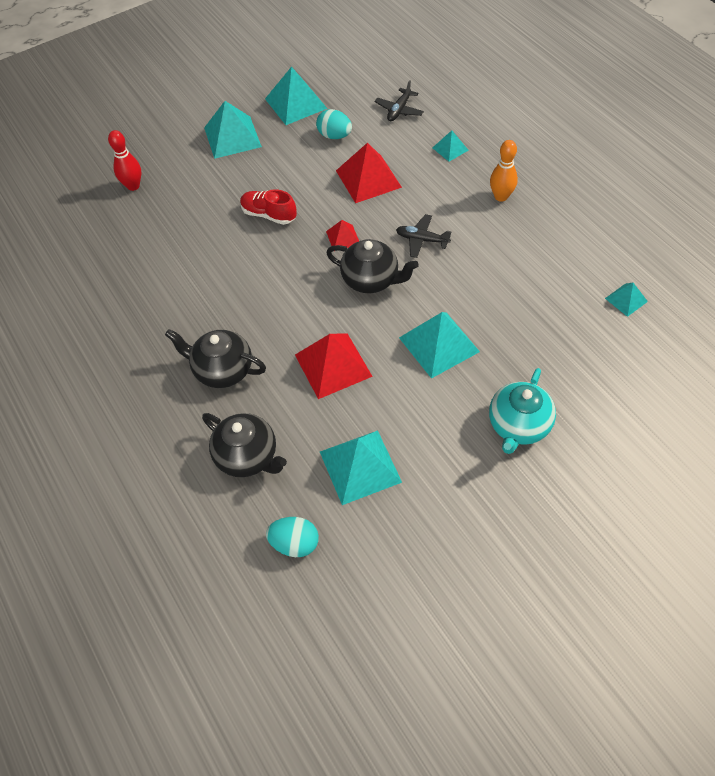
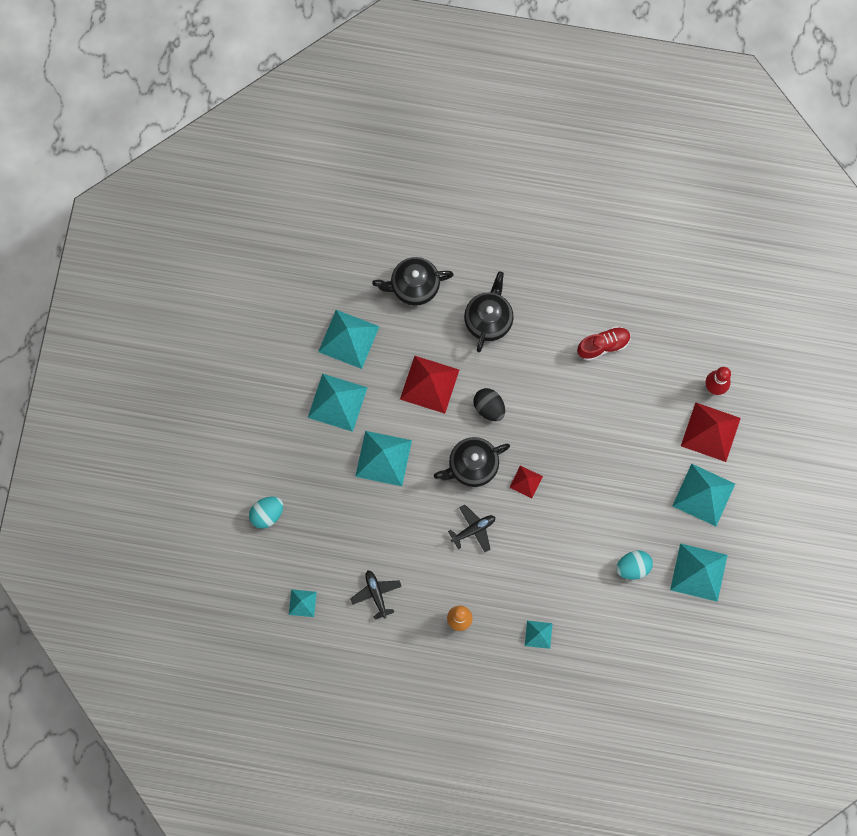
camera: 130 degrees right, 20 degrees up
black teapot [165,329,266,388] -> black teapot turned 45 degrees counterclockwise [464,271,513,352]
red shoe [240,189,297,225] -> red shoe moved to [577,326,631,361]
turquoise egg [266,517,319,557] -> turquoise egg moved to [249,497,283,529]
red pyramid [336,143,402,203] -> red pyramid moved to [681,402,741,462]
black plane [375,80,424,121] -> black plane moved to [350,570,402,620]
turquoise teapot [489,368,556,454] -> none
none -> turquoise pyramid [308,374,368,432]
none -> black egg [473,388,505,421]

